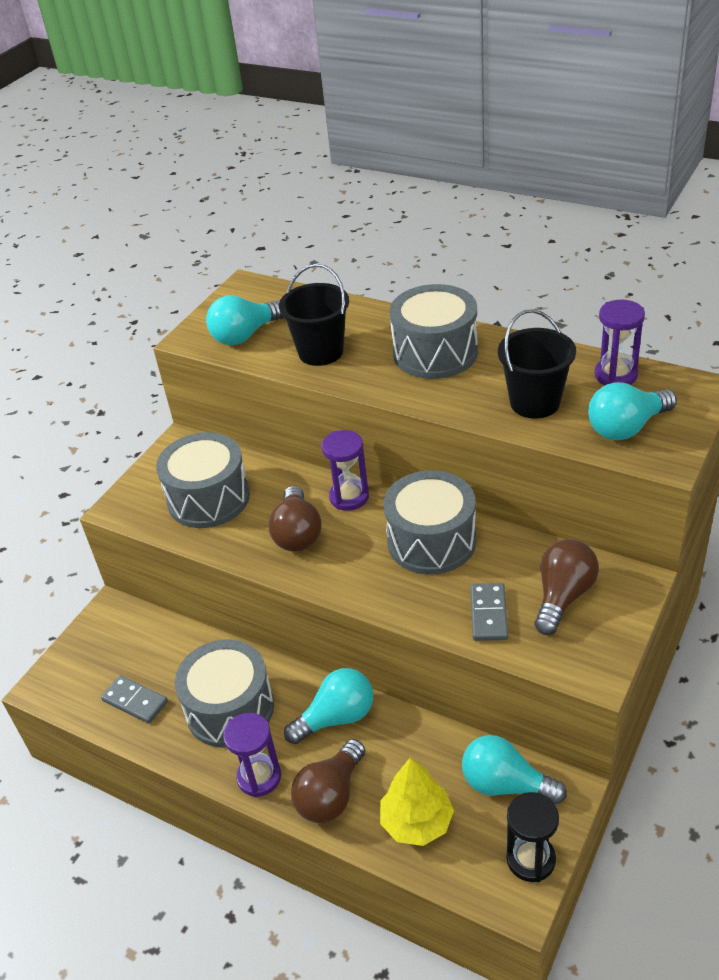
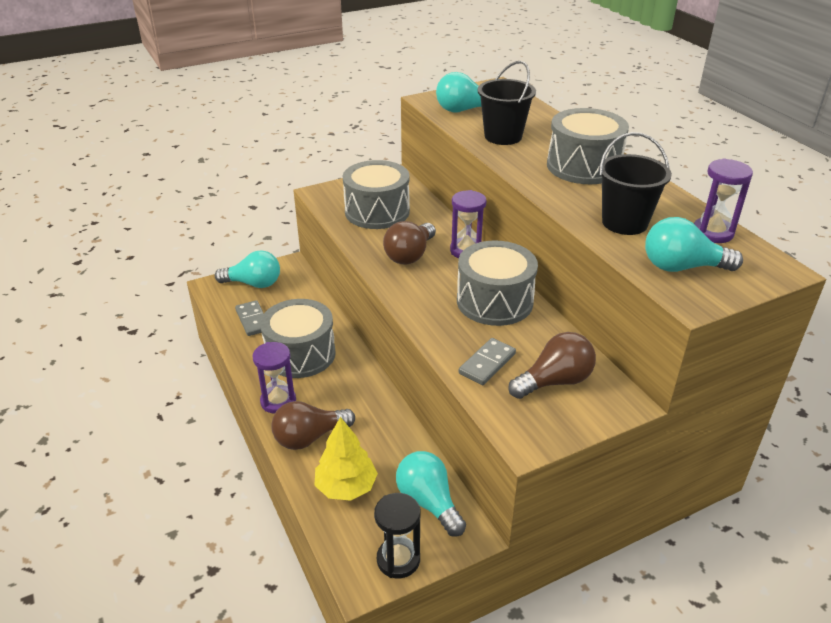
camera: 30 degrees right, 5 degrees down
turquoise light bulb [284,668,373,744] -> turquoise light bulb moved to [215,250,280,288]

